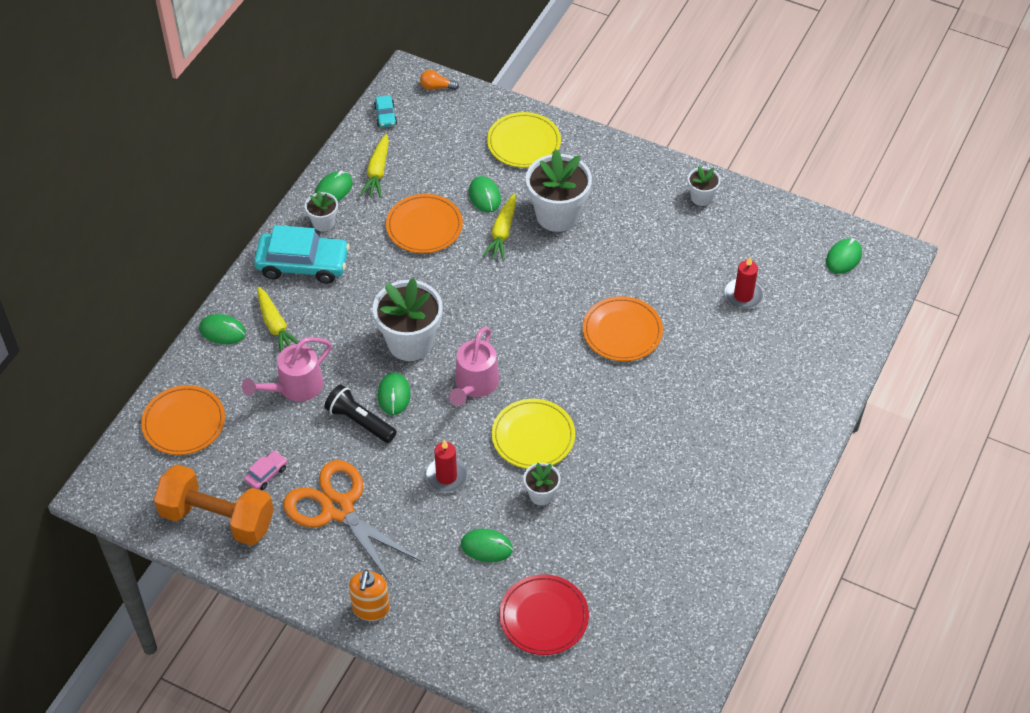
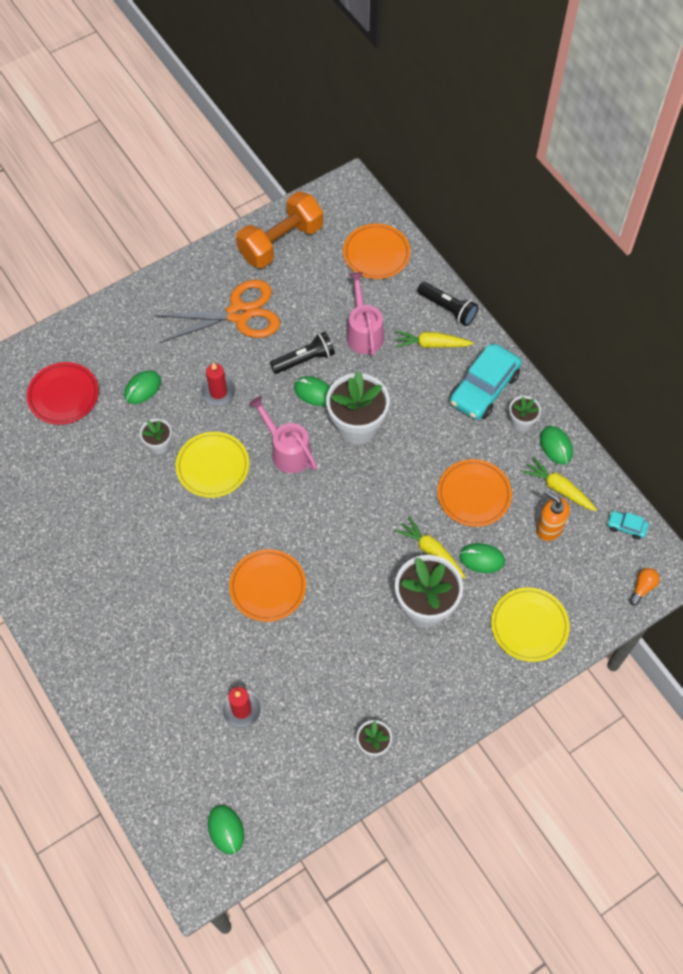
camera: 120 degrees right, 10 degrees up
green mouse [199,314,246,344] -> black flashlight [417,282,478,326]
pink car [244,451,287,490] -> none
orange soap dispenser [349,570,390,621] -> orange soap dispenser moved to [536,490,570,541]

